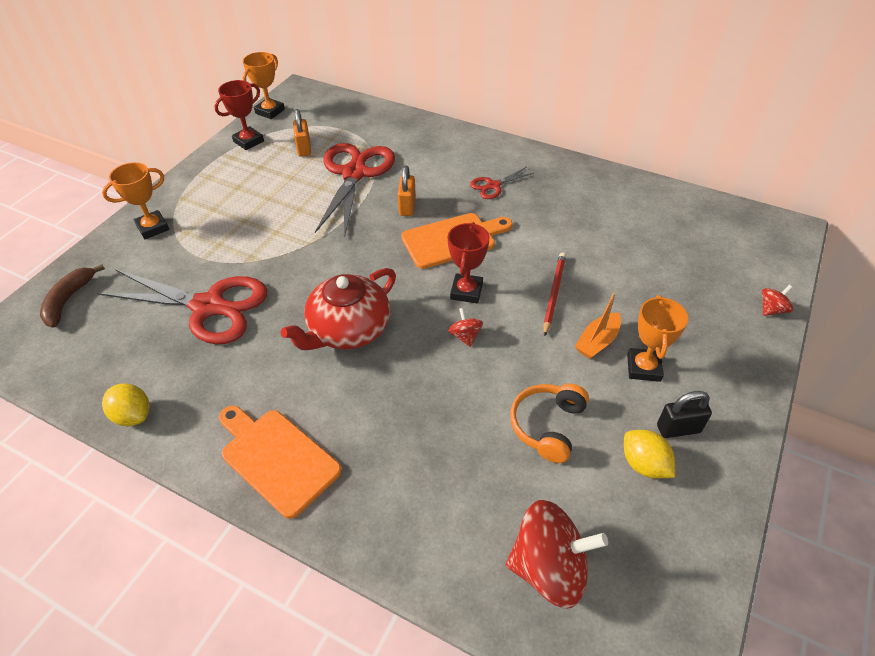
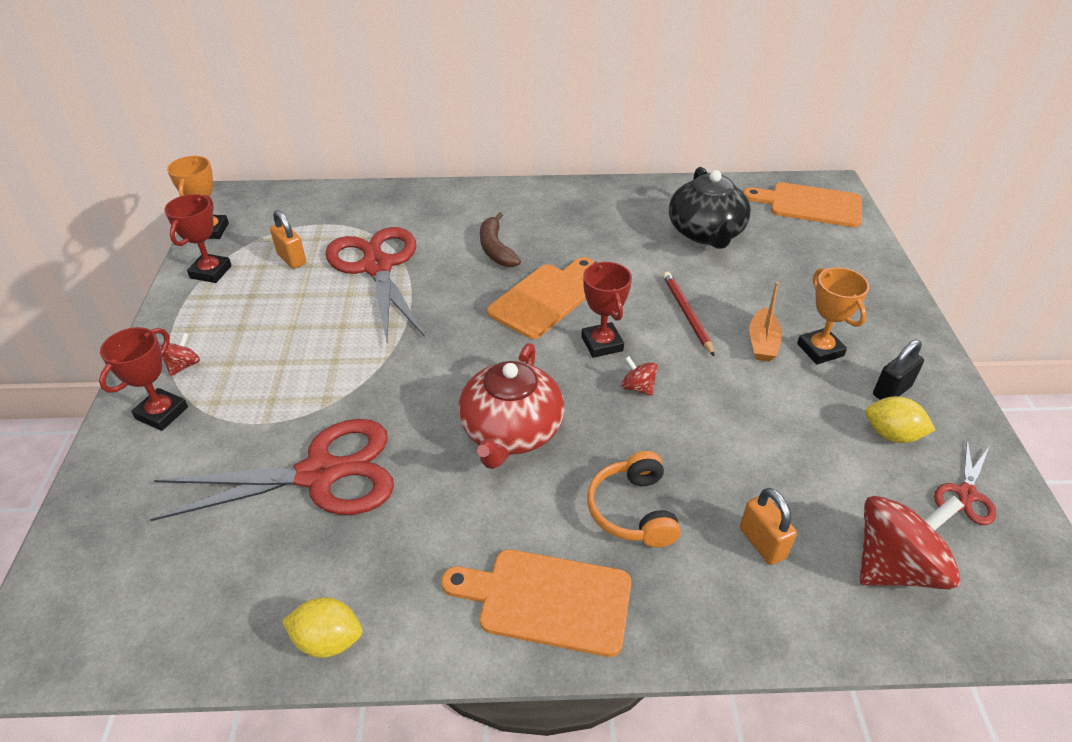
camera: 30 degrees left, 5 degrees down
brown banana [40,264,105,327] -> brown banana moved to [480,212,521,267]
orange trophy [102,162,169,239] -> red trophy [99,327,188,431]
orange padlock [397,165,416,216] -> orange padlock moved to [740,488,797,565]
red scissors [470,167,534,199] -> red scissors moved to [934,439,996,525]
orange headphones [510,383,589,463] -> orange headphones moved to [587,451,681,547]
red spinning top [762,285,794,316] -> red spinning top moved to [160,333,200,376]
none -> black teapot [669,167,751,249]
none -> orange cutting board [743,182,862,227]

